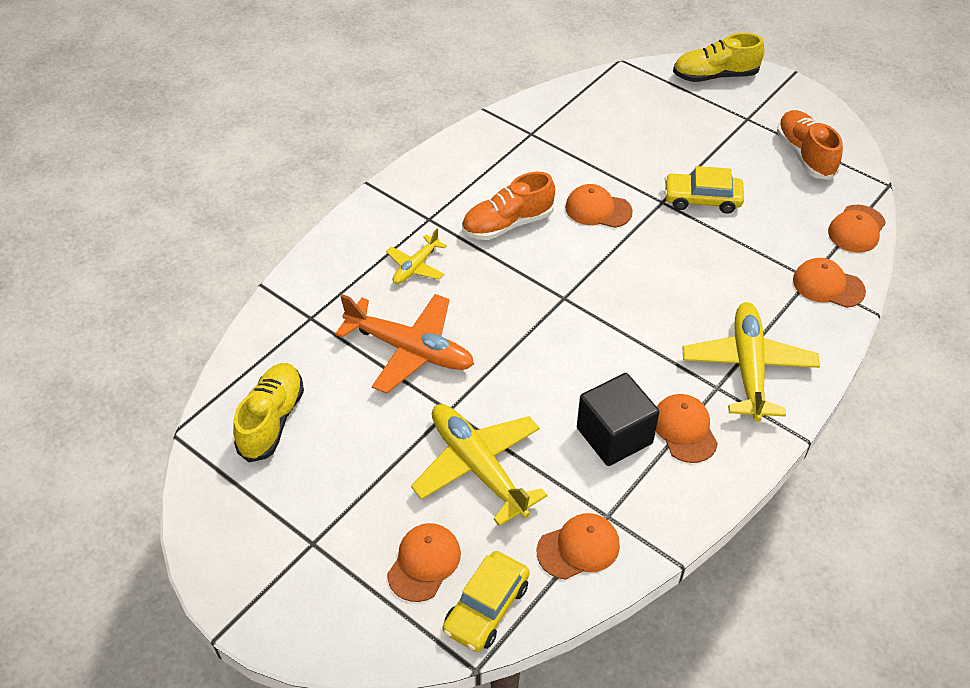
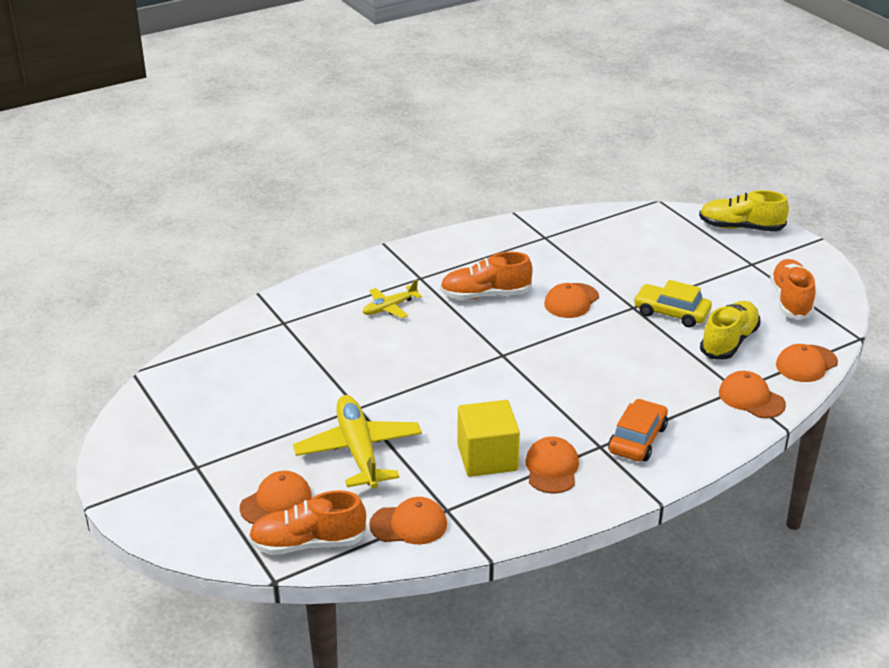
camera: 20 degrees right, 15 degrees down
yellow shoe [233,363,304,462] -> yellow shoe moved to [700,301,761,360]
orange plane [335,294,474,393] -> none
yellow car [443,551,529,652] -> orange shoe [248,490,367,555]
orange cap [565,184,633,228] -> orange cap turned 90 degrees counterclockwise [544,283,599,318]
black cube [577,373,659,466] -> yellow cube [457,400,520,477]
yellow plane [682,302,820,422] -> orange car [608,399,668,461]

